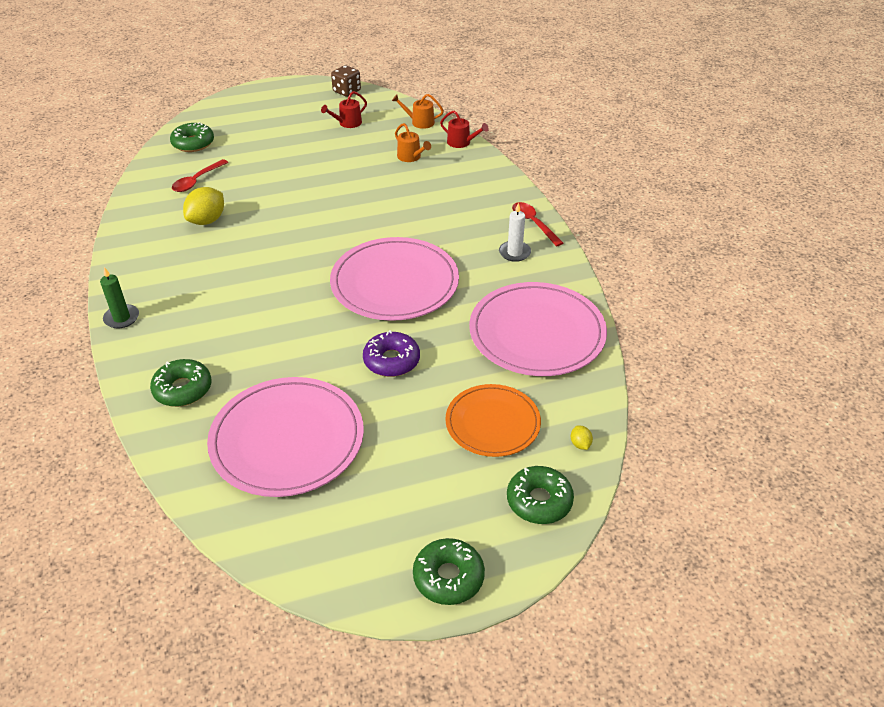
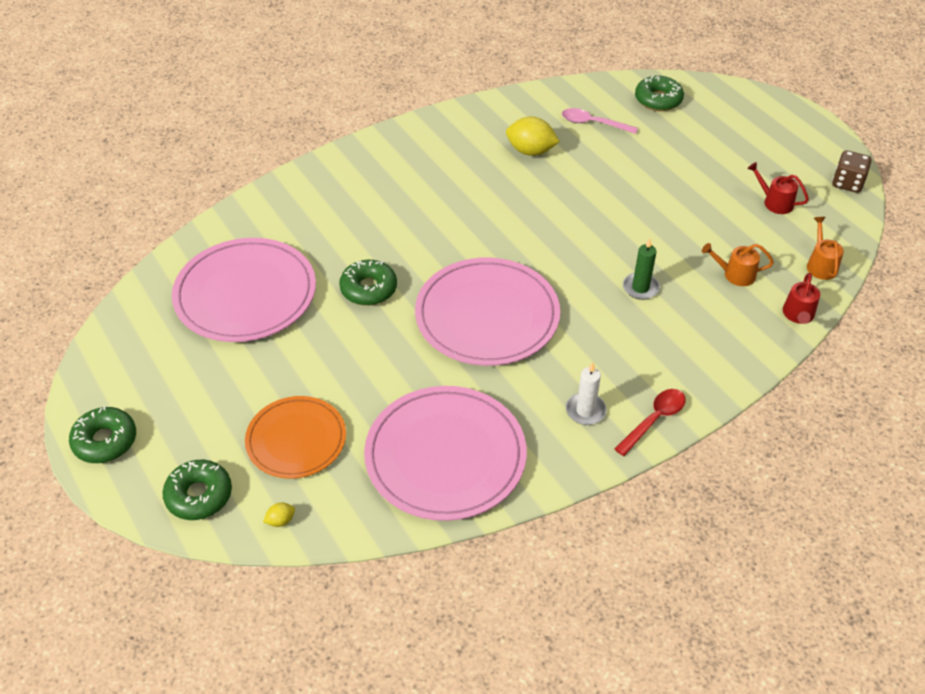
camera: 75 degrees right, 5 degrees up
green candle [100,267,139,329] -> green candle moved to [623,238,660,300]
green donut [150,359,211,407] -> green donut moved to [339,260,397,306]
red spoon [172,159,229,192] -> pink spoon [562,108,638,134]
purple donut [363,330,420,377] -> none
orange watering can [395,123,431,162] -> orange watering can turned 60 degrees clockwise [702,243,774,286]

